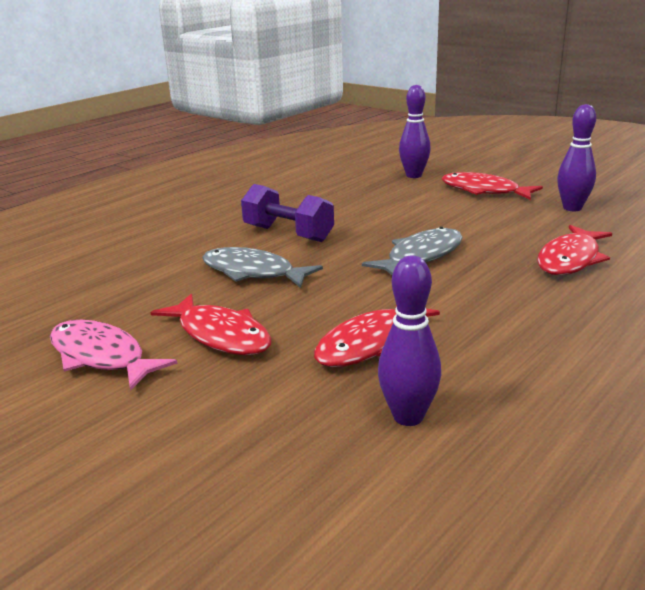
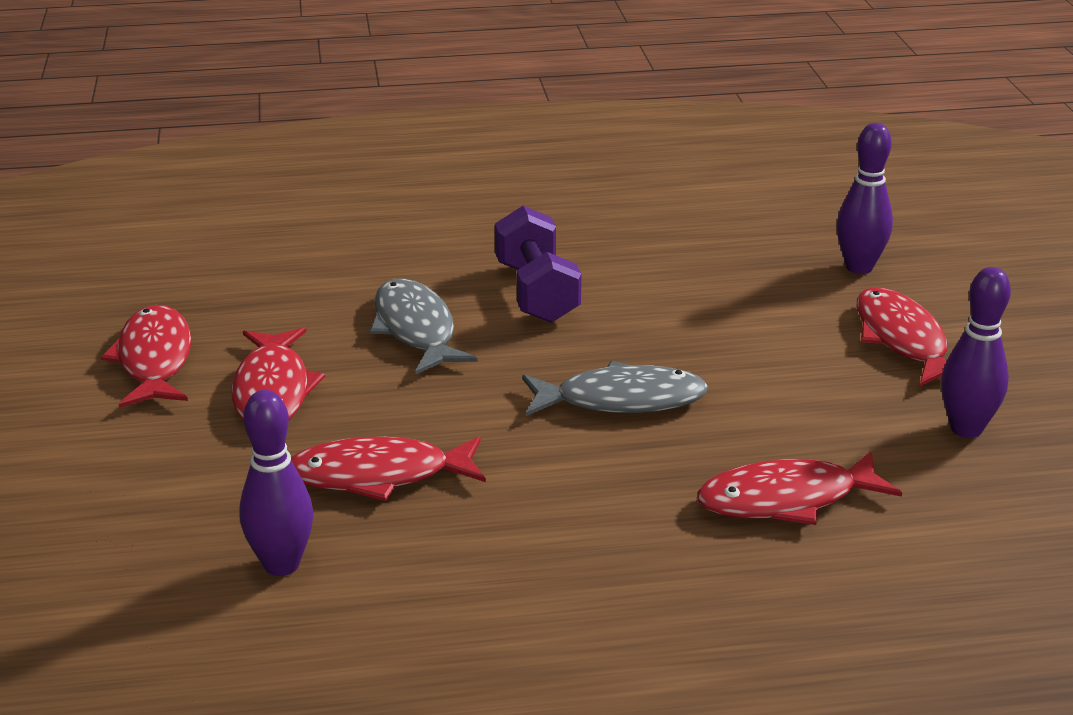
camera: 40 degrees right, 5 degrees up
pink fish [50,320,178,391] -> red fish [101,305,191,408]

